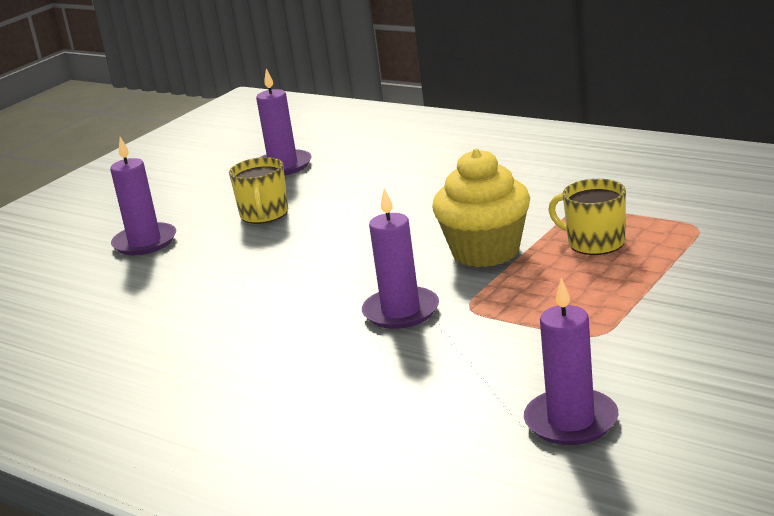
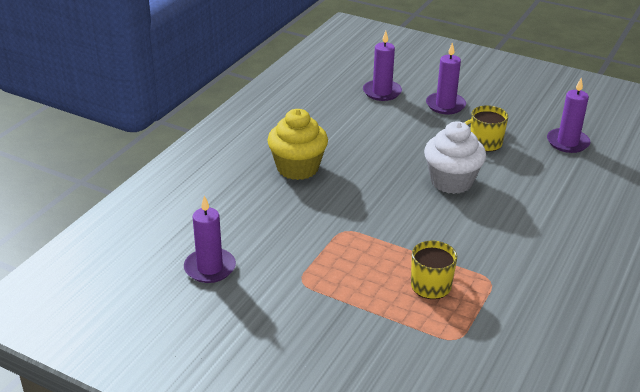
camera: 80 degrees right, 10 degrees up
purple candle [362,188,439,329] -> purple candle moved to [363,31,402,101]
yellow cupcake [432,149,530,267] -> yellow cupcake moved to [267,109,328,180]
none -> white cupcake [424,121,486,194]

